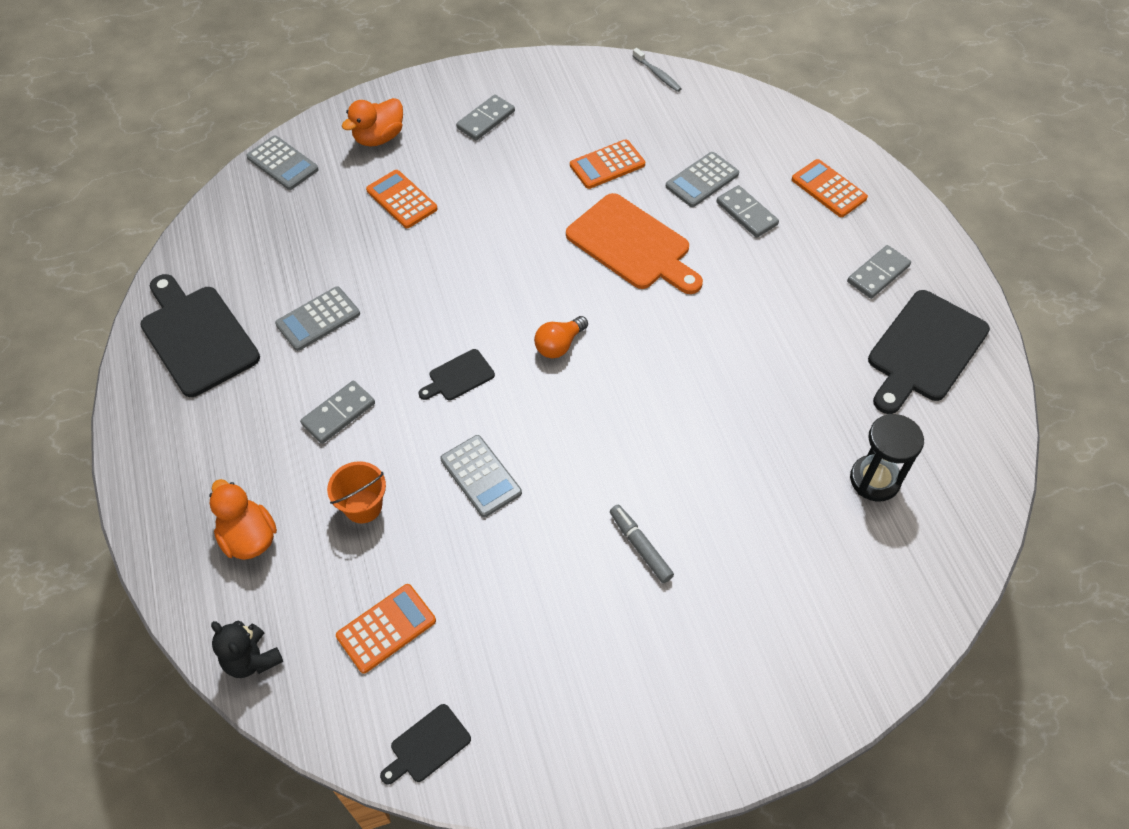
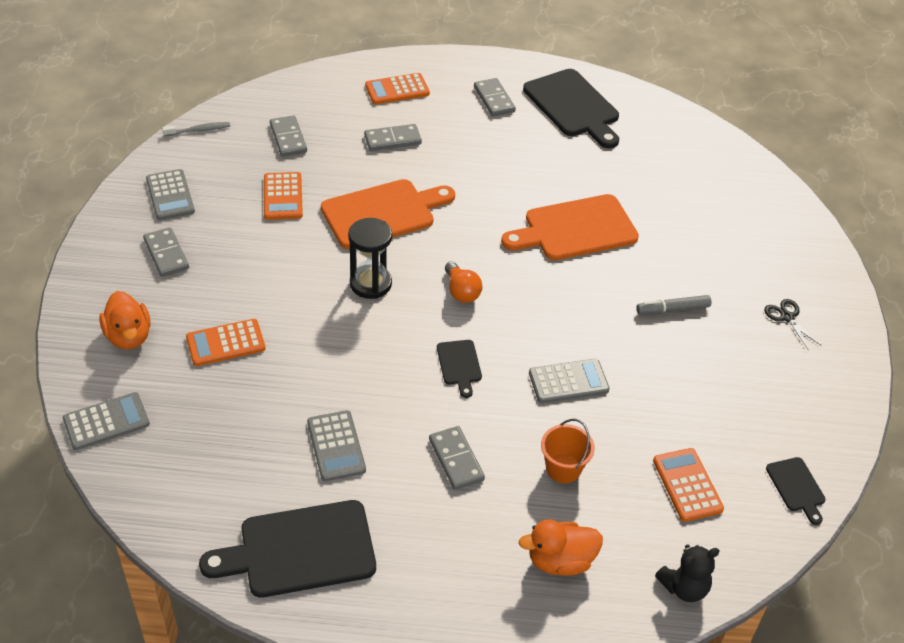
camera: 70 degrees left, 10 degrees down
grey calculator [666,152,739,207] -> grey calculator moved to [146,169,195,220]
black hourglass [850,414,924,502] -> black hourglass moved to [348,218,392,299]
none -> grey domino [270,115,307,157]
none -> orange cutting board [501,194,639,260]
none -> black scissors [764,299,822,349]

